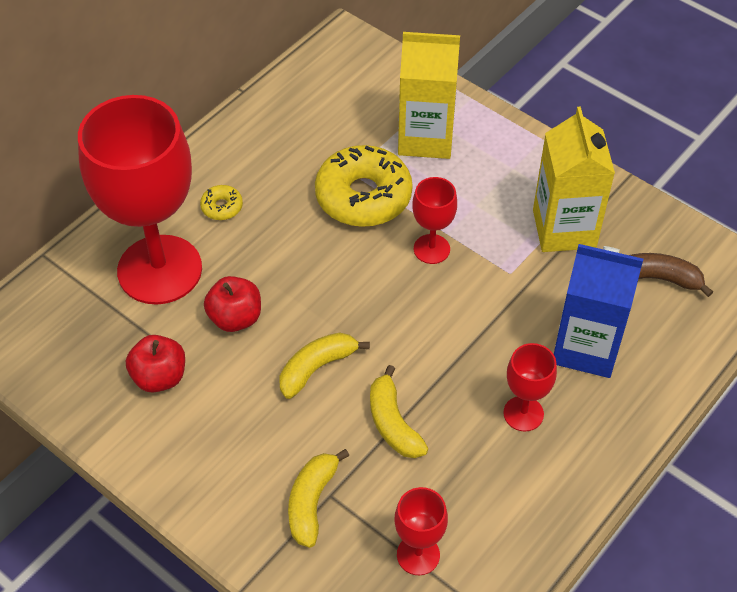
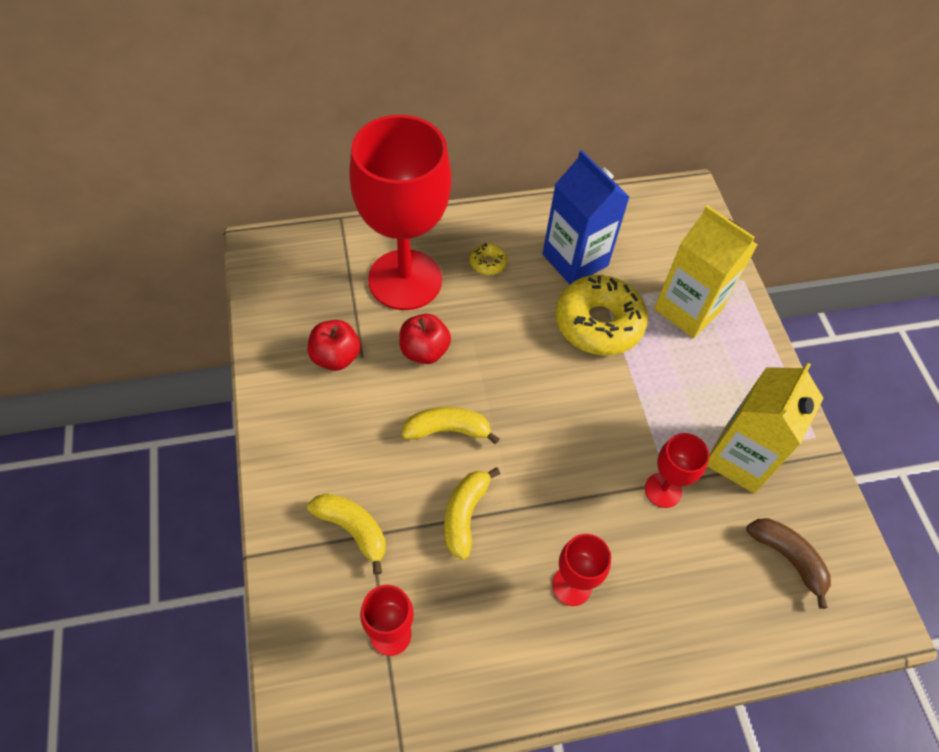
camera: 35 degrees right, 5 degrees up
yellow banana [288,449,349,548] -> yellow banana turned 75 degrees clockwise [307,493,386,575]
red goblet [412,177,457,264] -> red goblet moved to [645,433,709,508]
blue carton [554,244,643,378] -> blue carton moved to [542,150,629,284]

